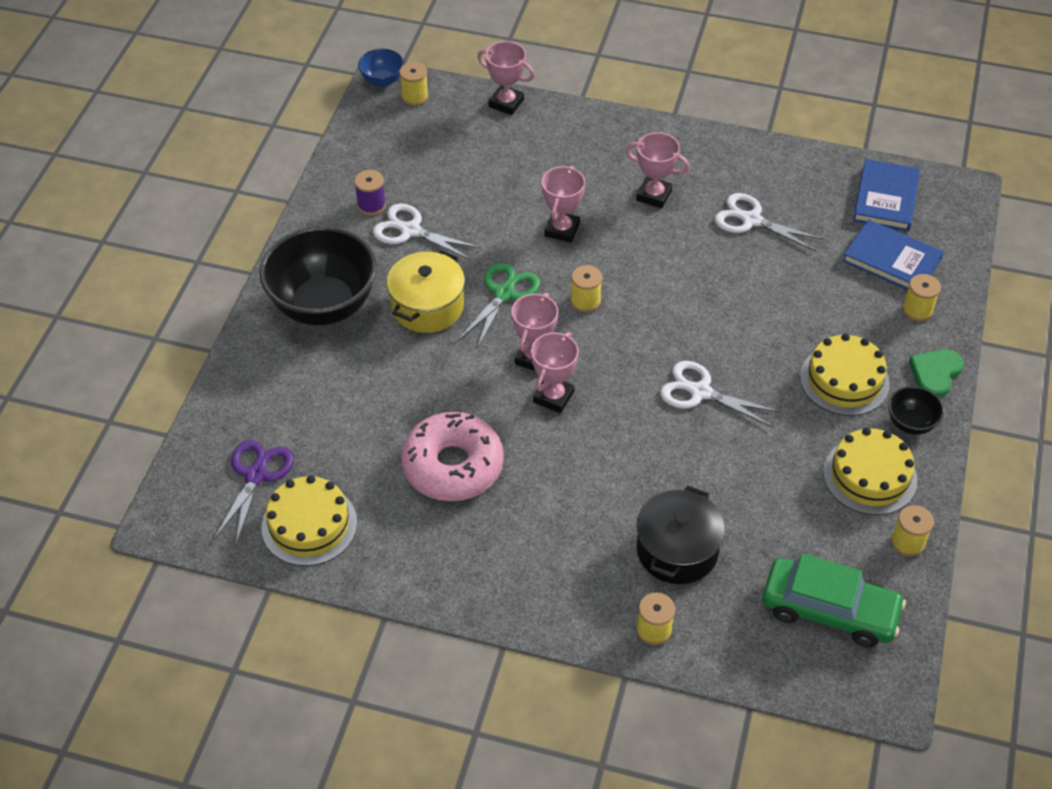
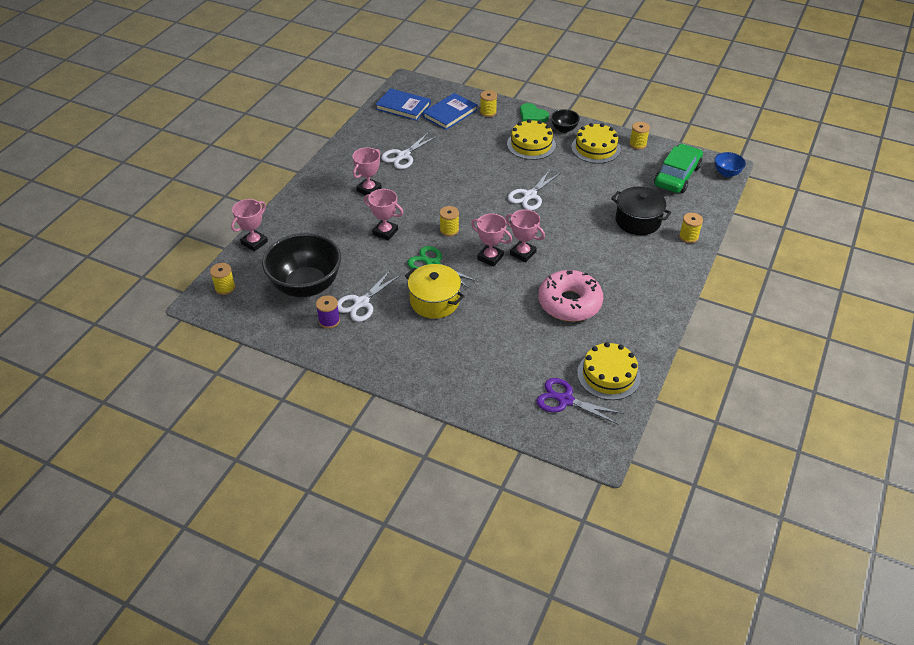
camera: 80 degrees left, 5 degrees down
black bowl [259,226,377,325] -> black bowl moved to [262,233,341,297]
blue bowl [358,49,404,87] -> blue bowl moved to [714,152,746,177]

